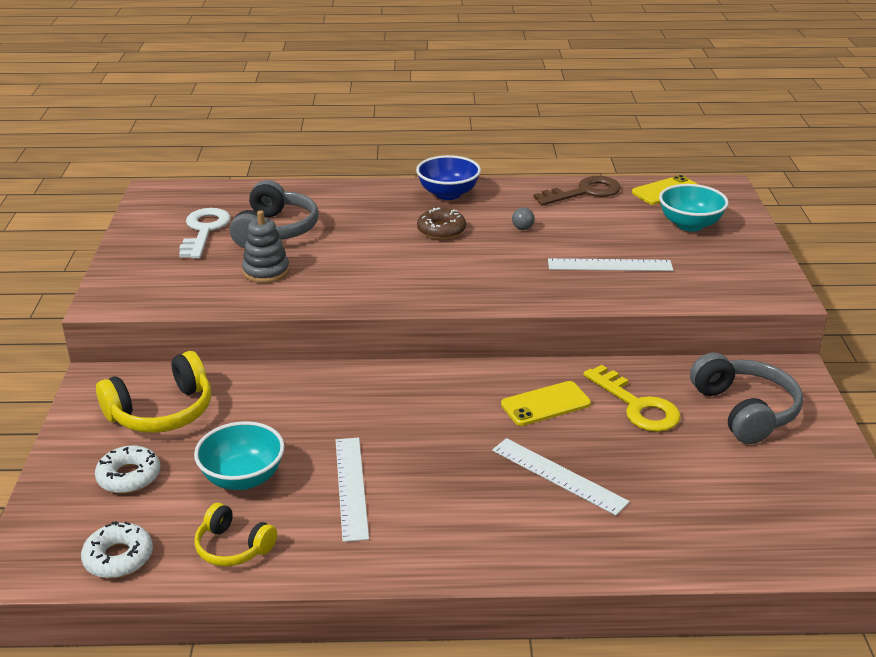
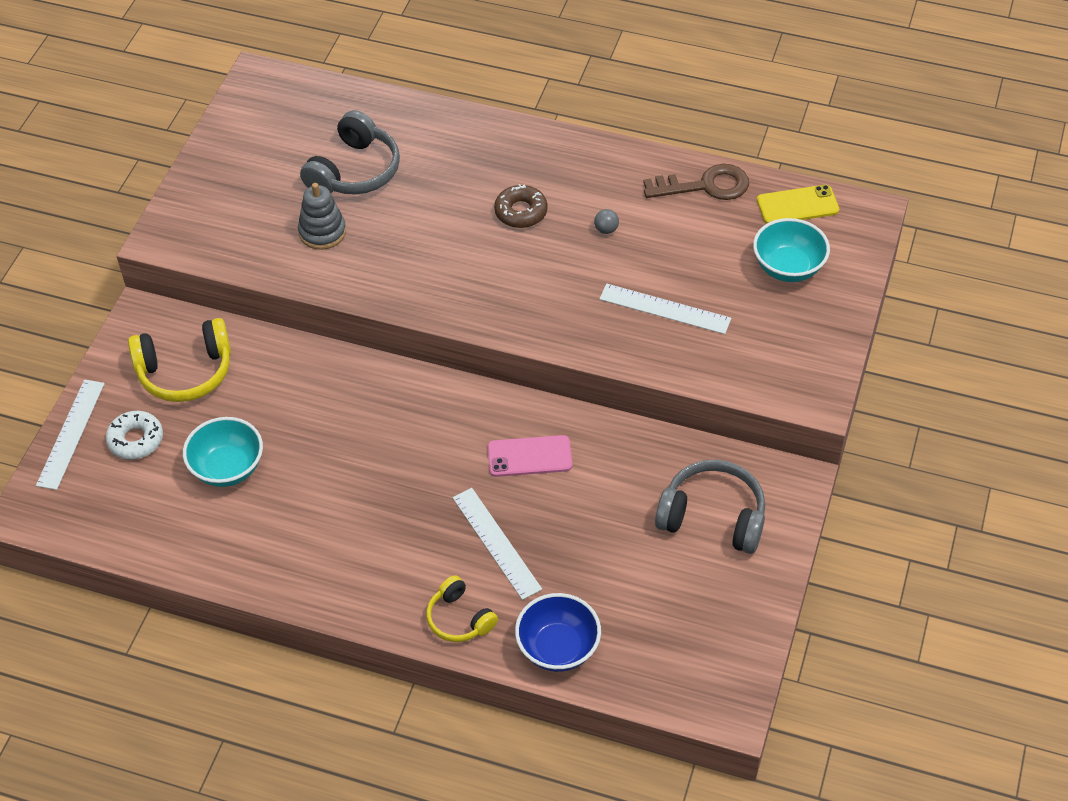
camera: 20 degrees right, 20 degrees up
white donut [81,521,153,578] -> none
white key [179,208,231,259] -> none
yellow headphones [194,503,277,566] -> yellow headphones moved to [426,575,498,642]
white ruler [336,438,369,542] -> white ruler moved to [36,379,105,490]
blue bowl [416,155,481,200] -> blue bowl moved to [515,593,601,672]
yellow phone [501,381,591,426] -> pink phone [488,435,572,477]
yellow key [583,365,681,432] -> none
grey headphones [690,352,803,444] -> grey headphones turned 75 degrees counterclockwise [655,460,765,554]

